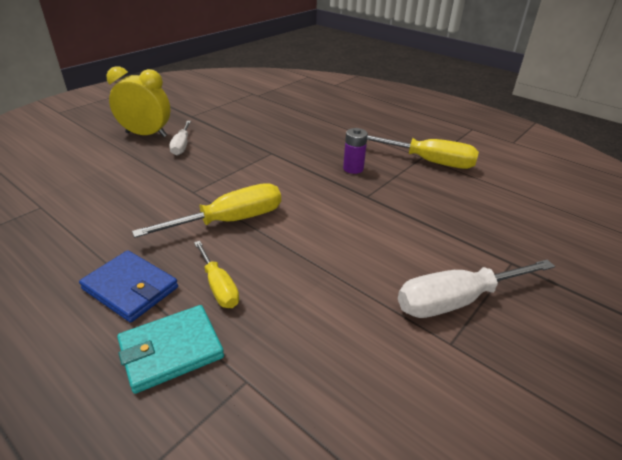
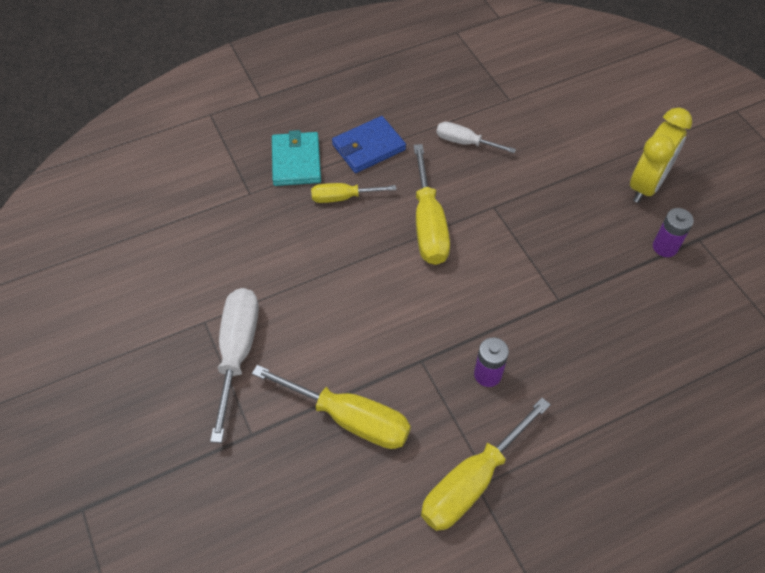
camera: 115 degrees right, 20 degrees up
white screwdriver [169,121,191,156] -> white screwdriver moved to [436,122,516,153]
none -> yellow screwdriver [252,365,411,449]
none -> purple battery [653,208,694,257]

